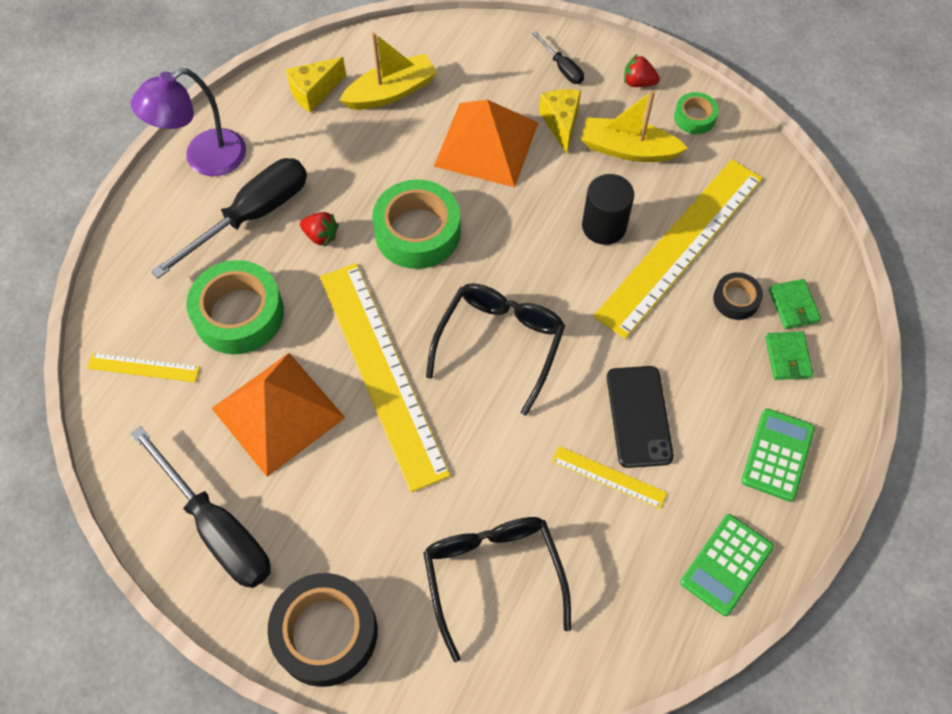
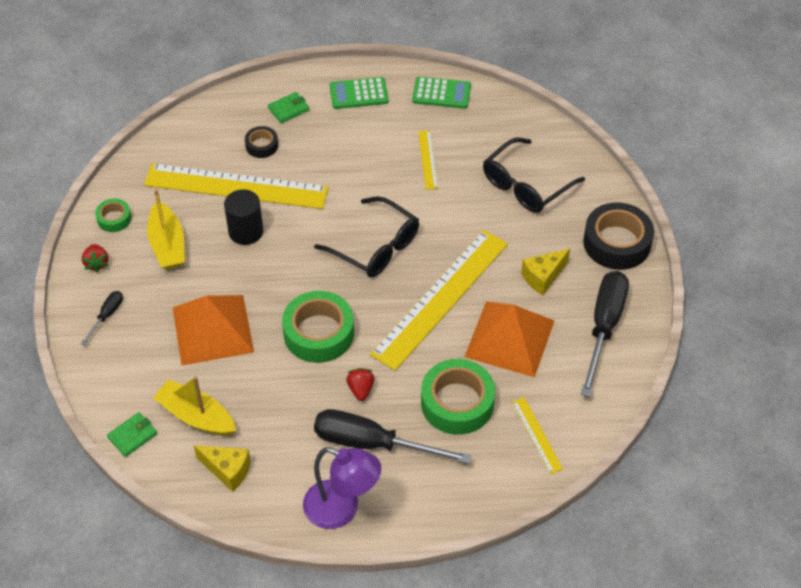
camera: 120 degrees left, 10 degrees down
black glasses [426,283,565,416] -> black glasses turned 135 degrees counterclockwise [314,196,419,278]
yellow cheese [539,89,581,154] -> yellow cheese moved to [521,248,570,295]
black phone [607,366,674,468] -> none
green wallet [769,279,821,329] -> green wallet moved to [107,412,157,457]

